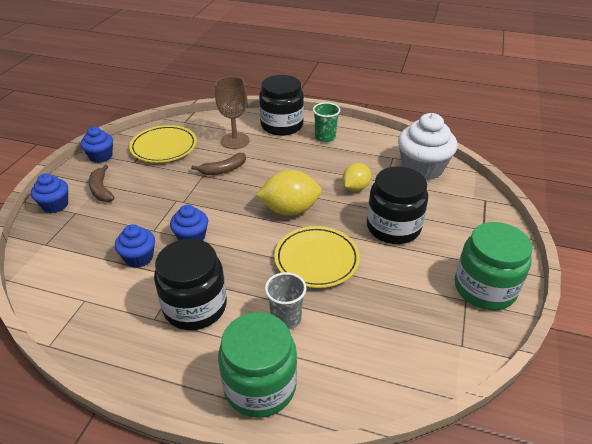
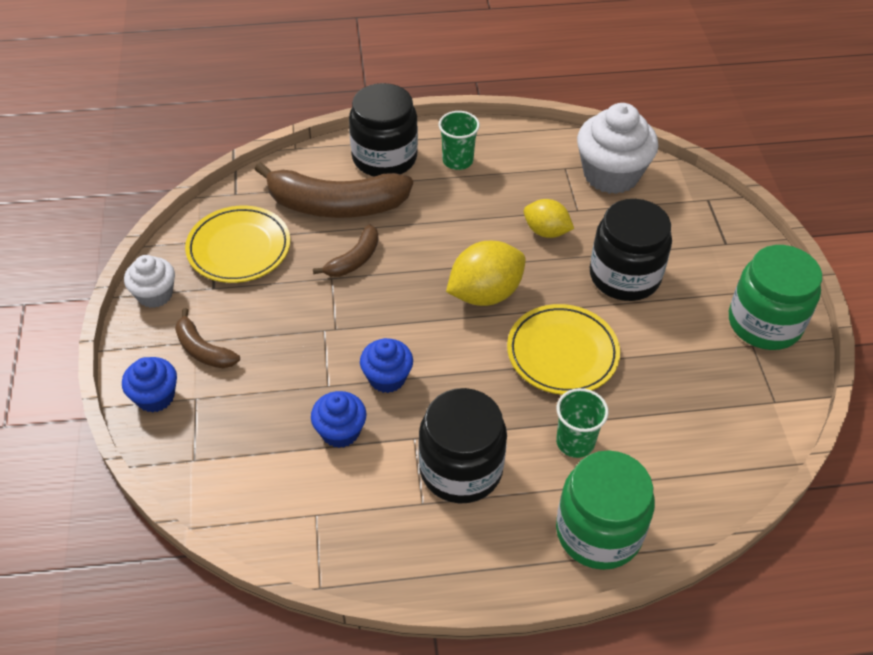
camera: 25 degrees left, 10 degrees up
blue cupcake [81,127,113,163] -> white cupcake [124,255,175,308]
brown goblet [215,76,249,149] -> brown banana [254,162,413,218]
grey cup [265,272,307,329] -> green cup [556,388,609,458]
yellow lemon [342,163,371,191] -> yellow lemon turned 75 degrees counterclockwise [524,199,574,238]

